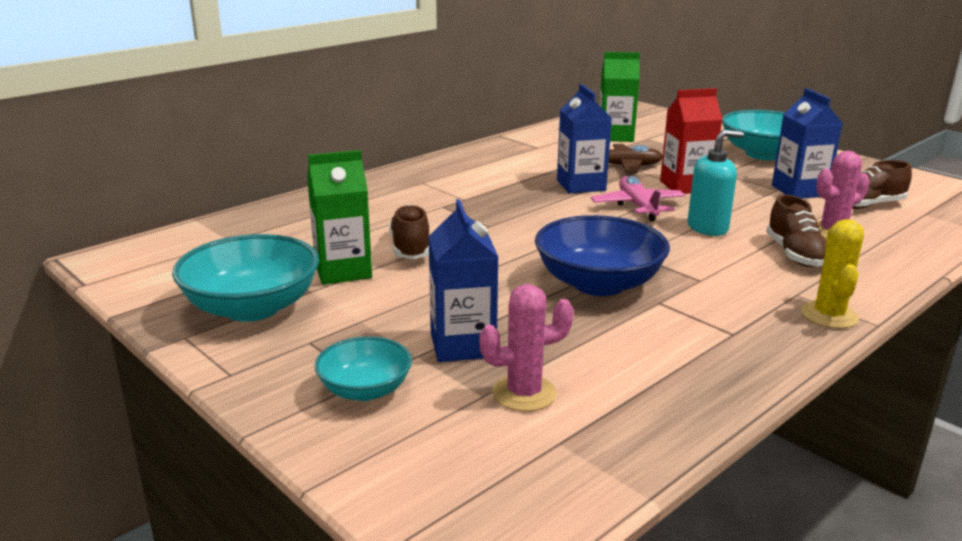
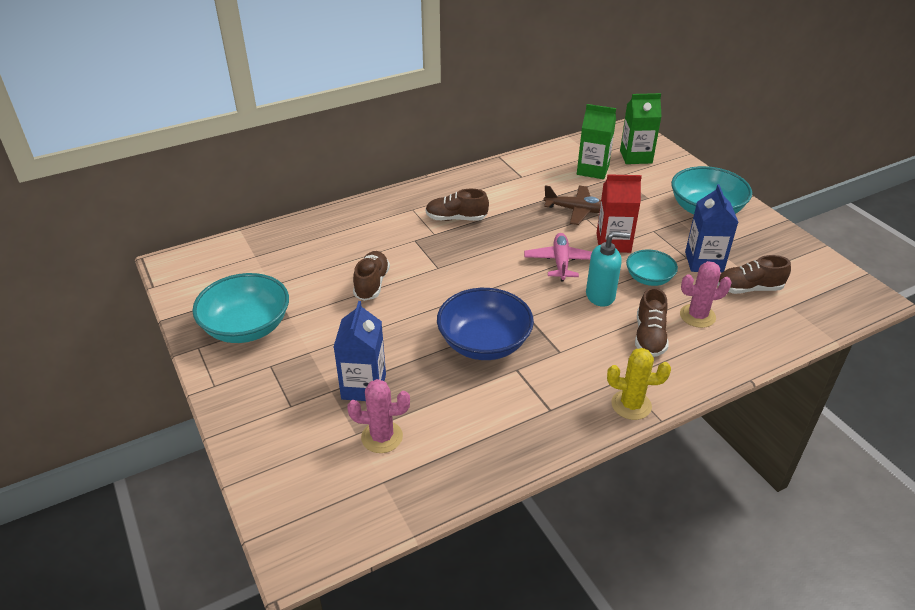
camera: 15 degrees right, 15 degrees up
green carton [307,150,372,285] -> green carton moved to [620,93,662,164]
turquoise bowl [315,337,412,401] -> turquoise bowl moved to [626,249,678,286]
blue carton [557,84,612,194] -> none
yellow cactus [801,219,864,329] -> yellow cactus turned 75 degrees clockwise [607,348,671,420]
none -> brown shoe [425,189,489,221]

